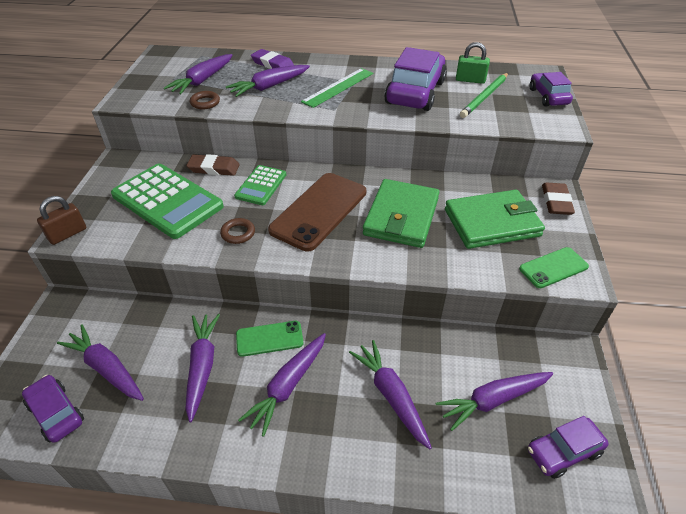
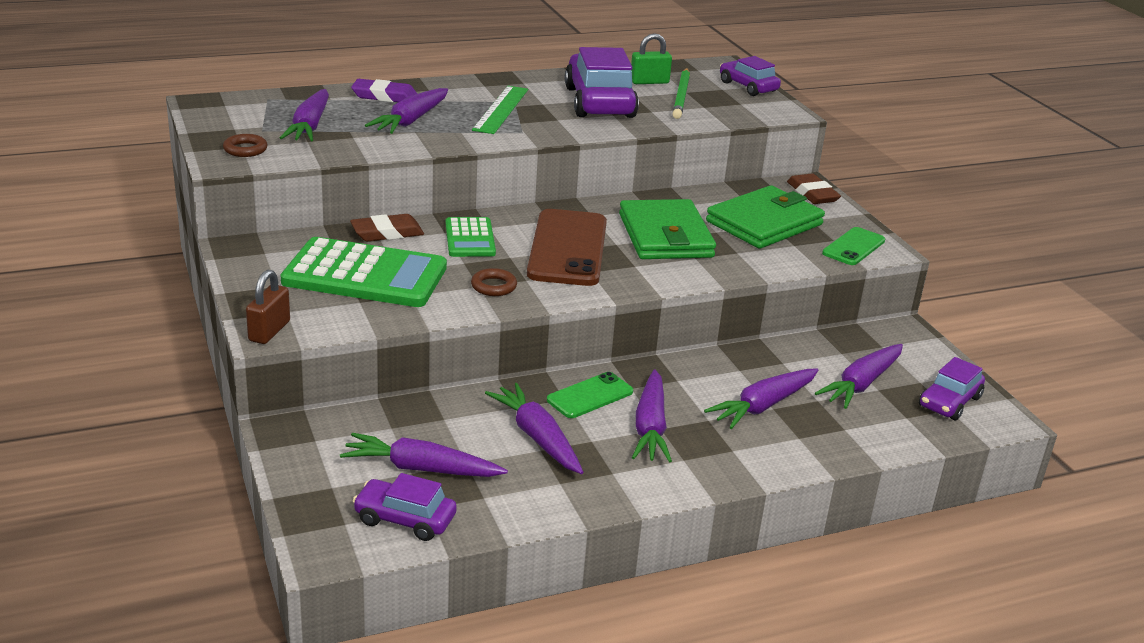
camera: 30 degrees left, 15 degrees down
brown ring [190,91,220,109] -> brown ring moved to [223,134,268,157]
purple carrot [349,340,432,449] -> purple carrot turned 75 degrees counterclockwise [704,368,818,429]

